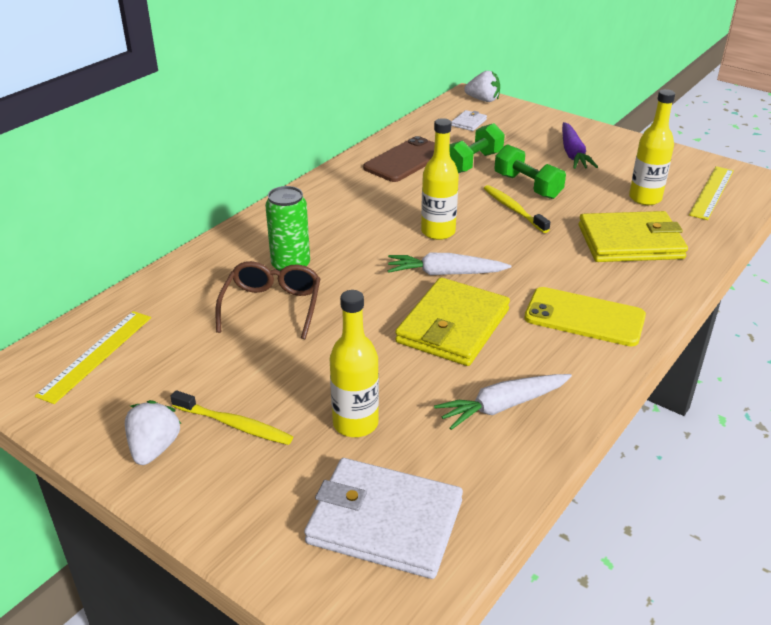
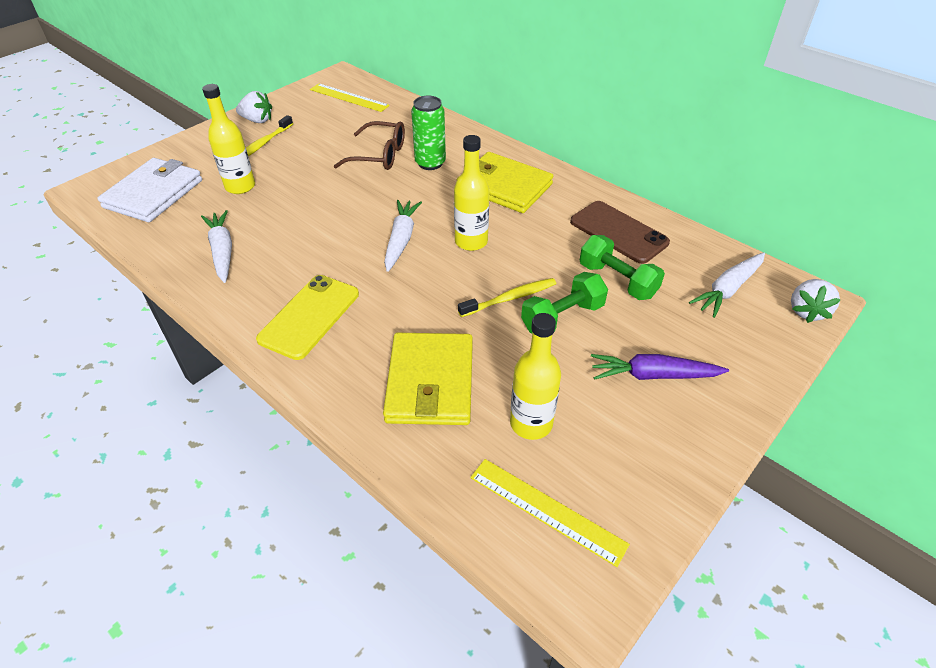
camera: 95 degrees right, 10 degrees up
yellow wallet [395,277,510,366] -> yellow wallet moved to [457,152,553,213]
white wallet [451,110,487,131] -> white carrot [689,252,765,318]

